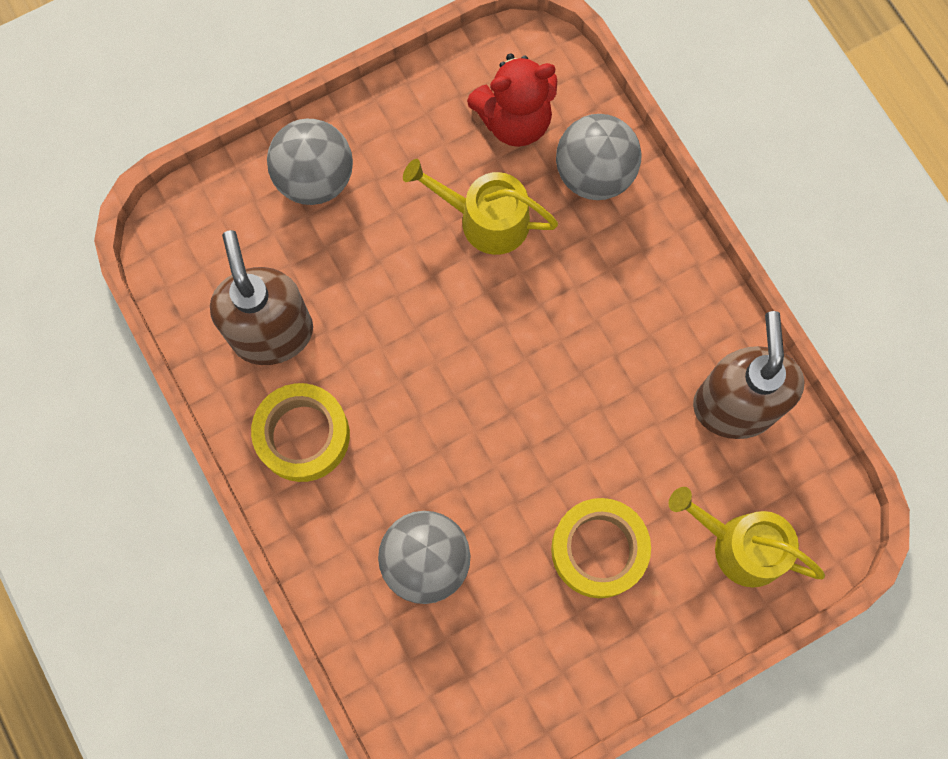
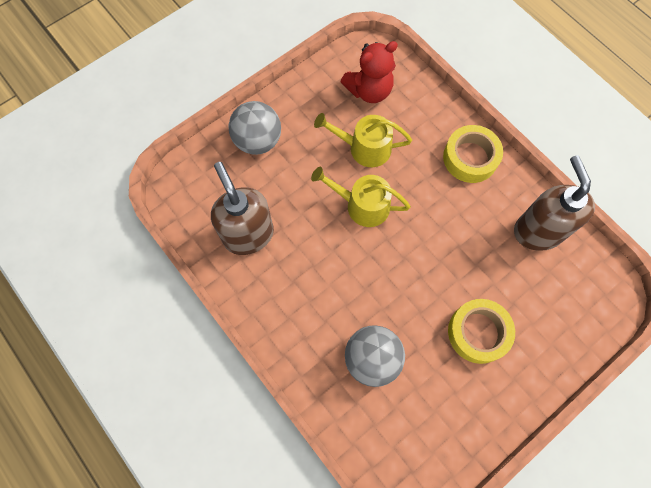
camera: 10 degrees left, 5 degrees down
yellow tape [251,383,350,482] -> yellow tape moved to [443,125,503,183]
grey ball [556,114,641,200] -> none
yellow watering can [668,487,825,588] -> yellow watering can moved to [311,167,411,227]

